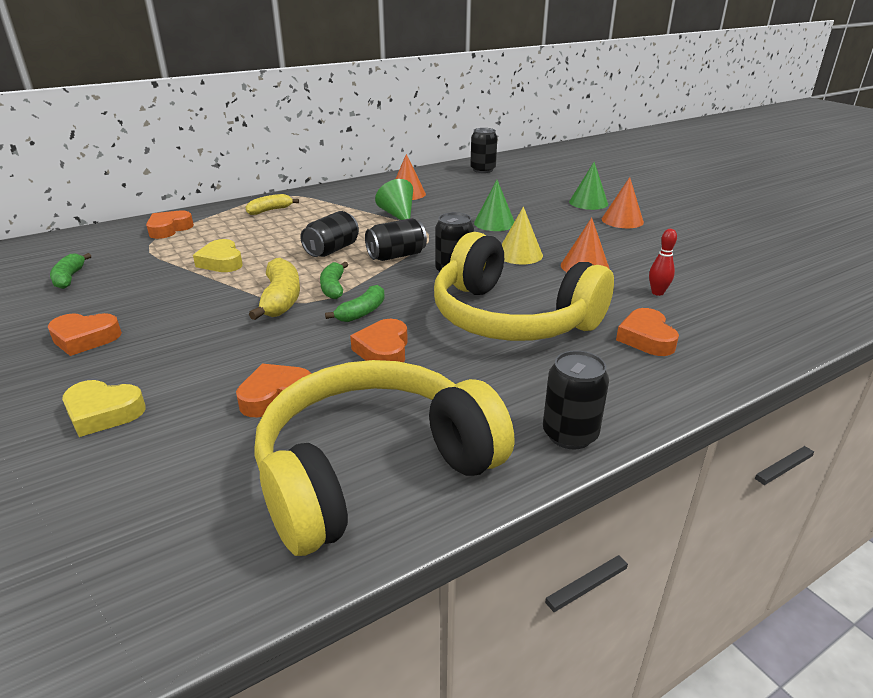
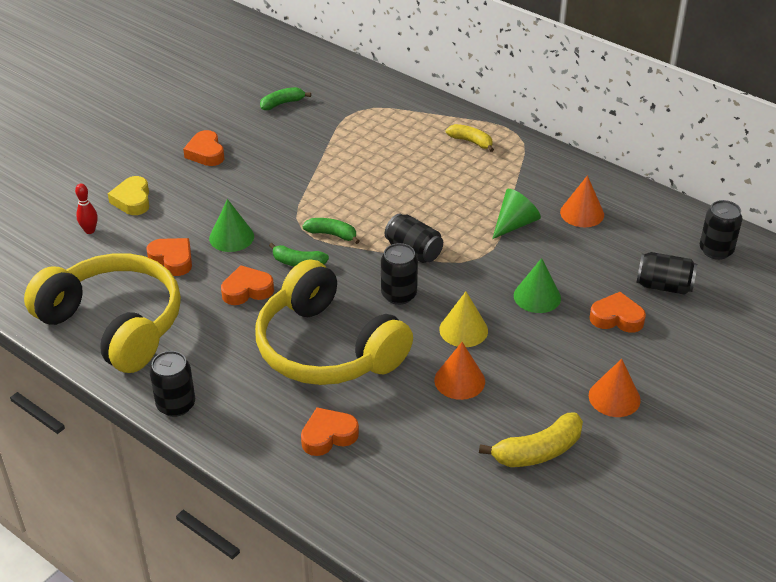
camera: 70 degrees right, 10 degrees up
orange heart [146,211,194,239] -> orange heart moved to [590,292,646,333]
yellow heart [193,239,243,272] -> none
yellow banana [249,258,300,320] -> yellow banana moved to [479,412,583,467]
black can [300,211,359,257] -> black can moved to [636,252,697,295]
green banana [320,262,348,299] -> green banana turned 45 degrees clockwise [302,218,360,244]
yellow headphones [434,232,614,341] -> yellow headphones turned 60 degrees counterclockwise [255,259,413,385]
green cone [569,162,608,210] -> green cone moved to [209,199,254,252]
red bowling pin [649,229,677,296] -> red bowling pin moved to [75,183,98,234]

